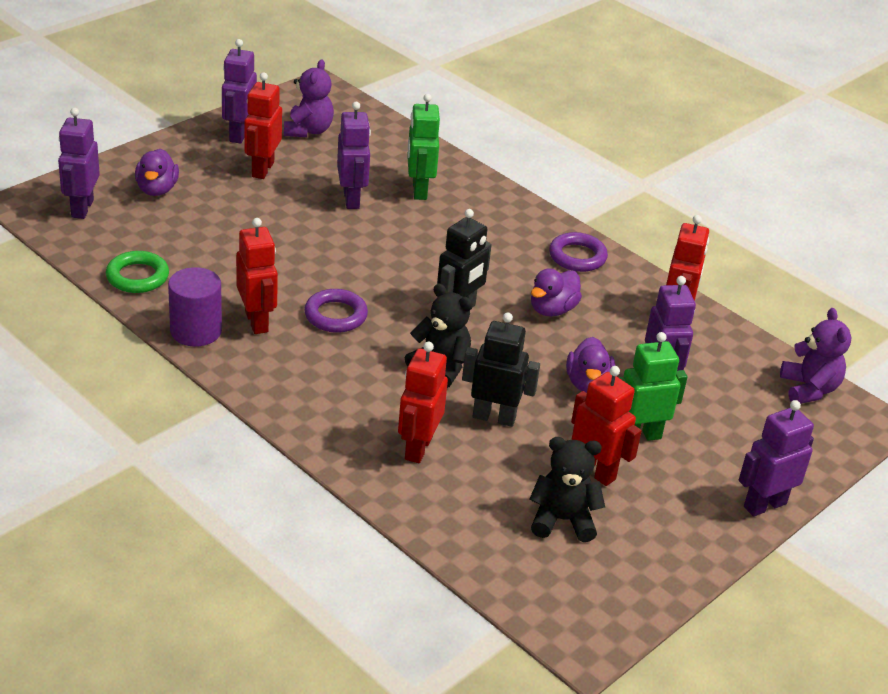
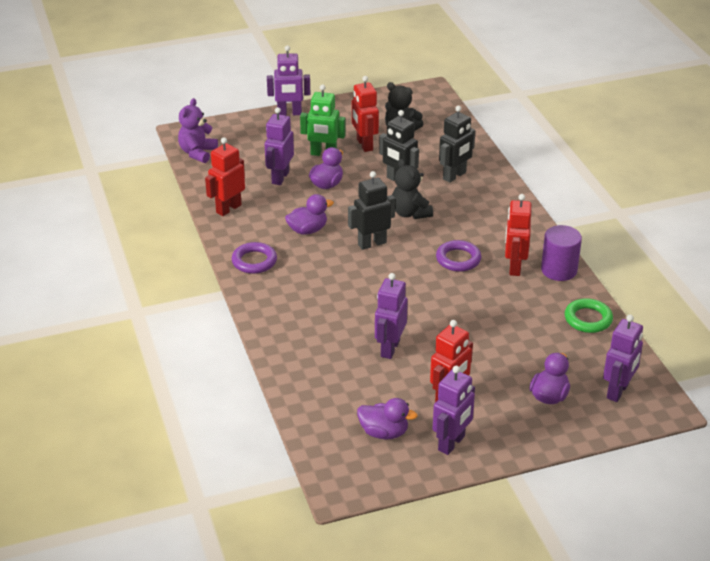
camera: 150 degrees left, 0 degrees up
purple teddy bear [284,59,334,137] -> purple duck [357,398,418,439]
red robot [398,341,448,463] -> black robot [439,106,475,183]
green robot [407,94,440,200] -> none

